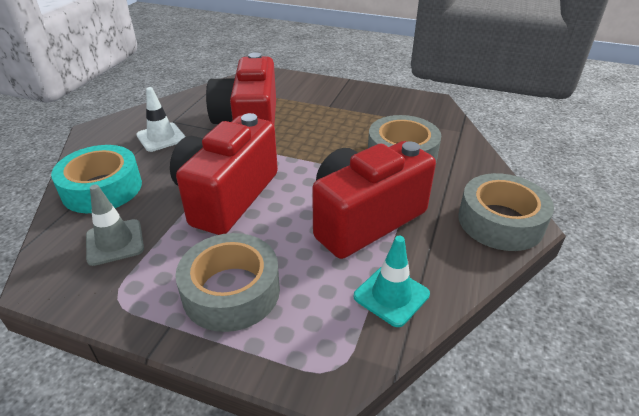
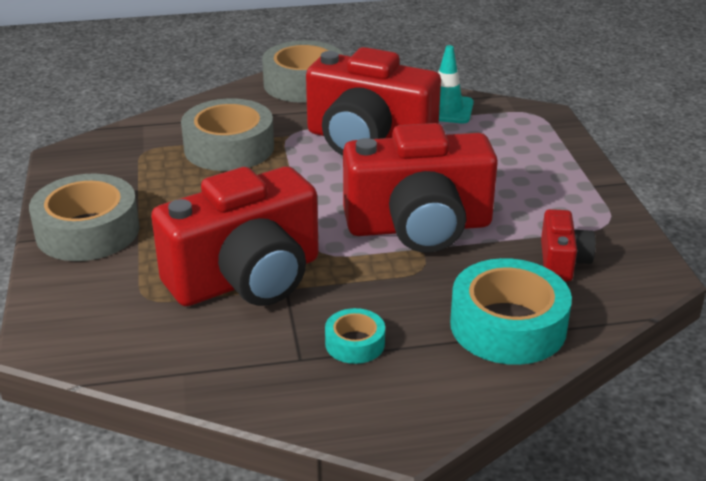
camera: 120 degrees left, 5 degrees down
grey traffic cone [86,184,144,266] -> red camera [541,209,596,282]
white traffic cone [136,87,186,152] -> turquoise tape [325,308,385,364]
grey tape [175,233,280,332] -> grey tape moved to [29,174,140,261]

